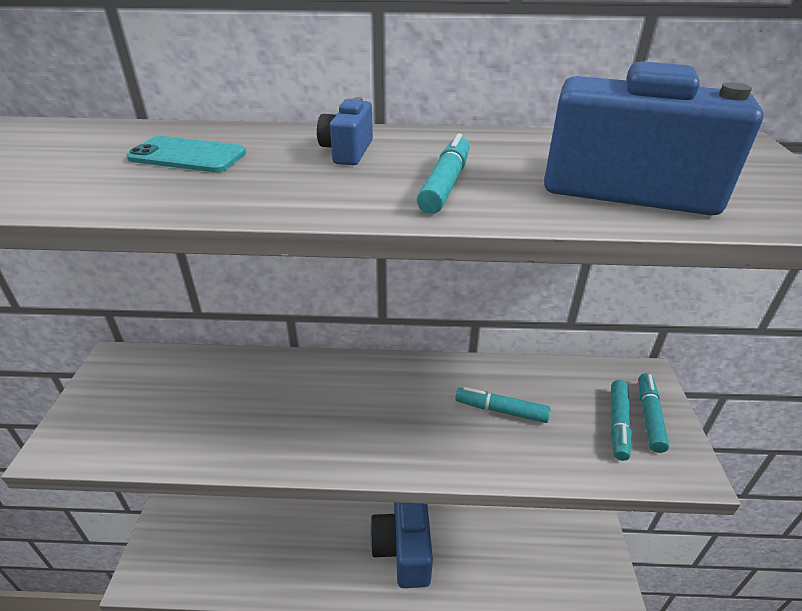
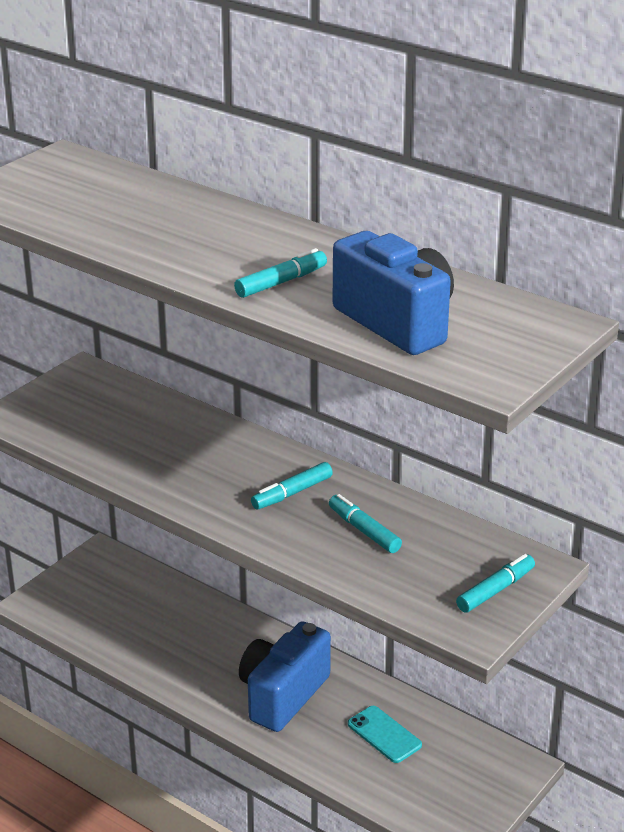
camera: 35 degrees right, 5 degrees down
turquoise phone [127,136,246,172] -> turquoise phone moved to [348,706,422,763]
blue camera [317,97,373,165] -> none
turquoise marker [611,380,632,461] -> turquoise marker moved to [251,462,333,509]

